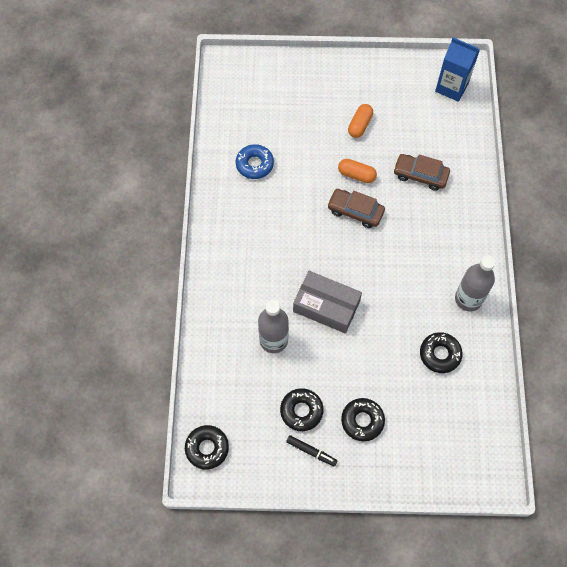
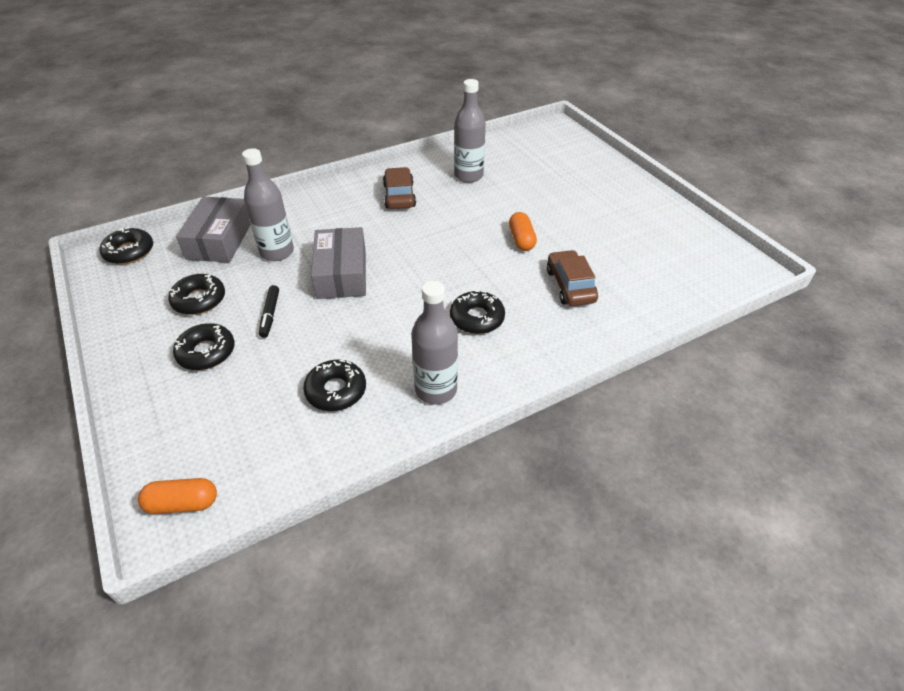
camera: 60 degrees right, 20 degrees down
blue donut [236,144,274,179] -> grey bottle [454,79,486,183]
black marker [287,435,337,466] -> black marker moved to [259,285,279,338]
brown car [327,189,385,228] -> brown car moved to [383,167,416,209]
orange capsule [348,104,373,138] -> orange capsule moved to [138,478,217,514]
blue carton [435,38,480,102] -> none
none -> grey box [176,197,251,263]
none -> black donut [450,291,505,334]

